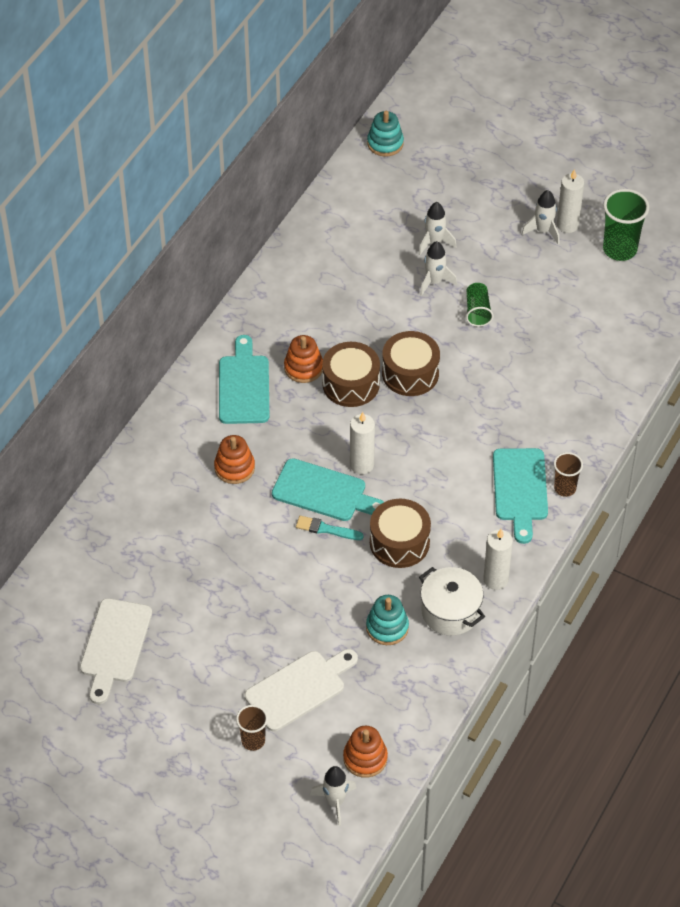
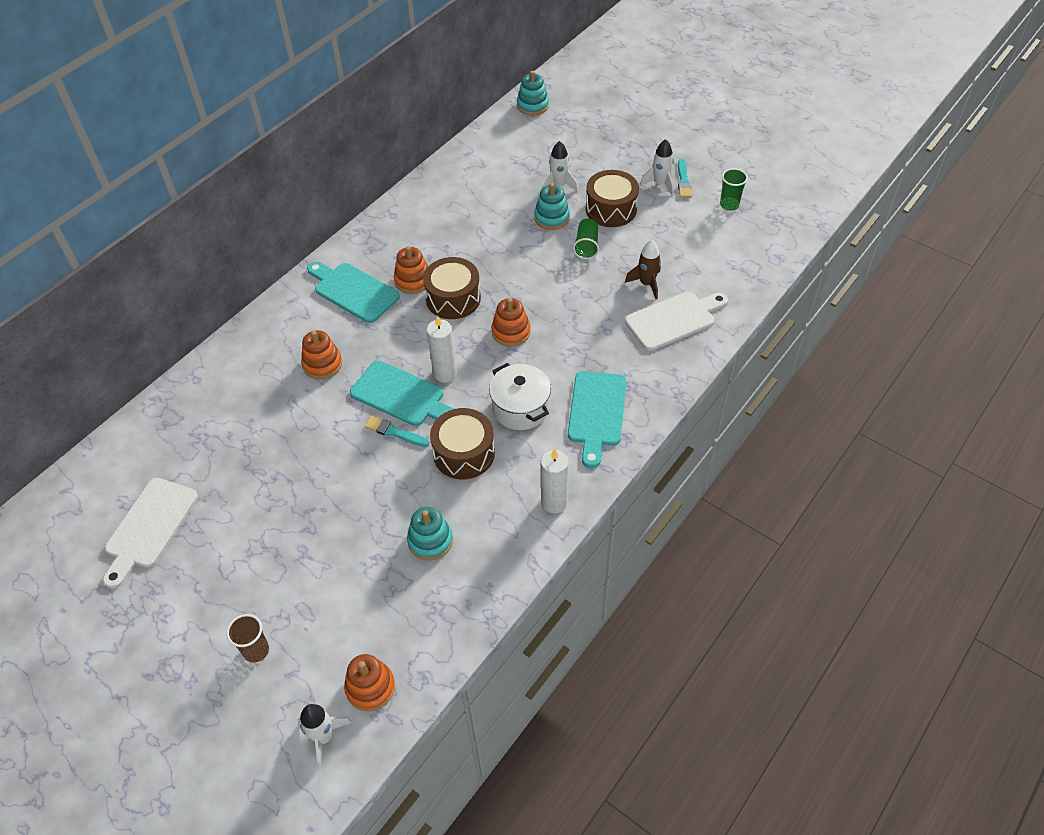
camera: 10 degrees right, 0 degrees up
turquoise cutting board [219,335,269,424] -> turquoise cutting board turned 60 degrees counterclockwise [307,262,400,323]
white cutting board [245,649,358,731] -> white cutting board moved to [625,291,728,351]
brown drum [382,331,440,396] -> brown drum moved to [586,170,639,227]
white pot [419,567,485,636] -> white pot moved to [489,363,551,430]
white rocket [420,241,457,296] -> turquoise stacking toy [534,183,570,230]
brown cup [554,452,583,497] -> none
white candle [557,169,584,233] -> turquoise brush [678,159,692,198]
green cup [603,189,649,261] -> green cup [720,168,748,211], size x0.60
none -> orange stacking toy [491,298,531,347]
none -> brown rocket [625,240,661,299]

